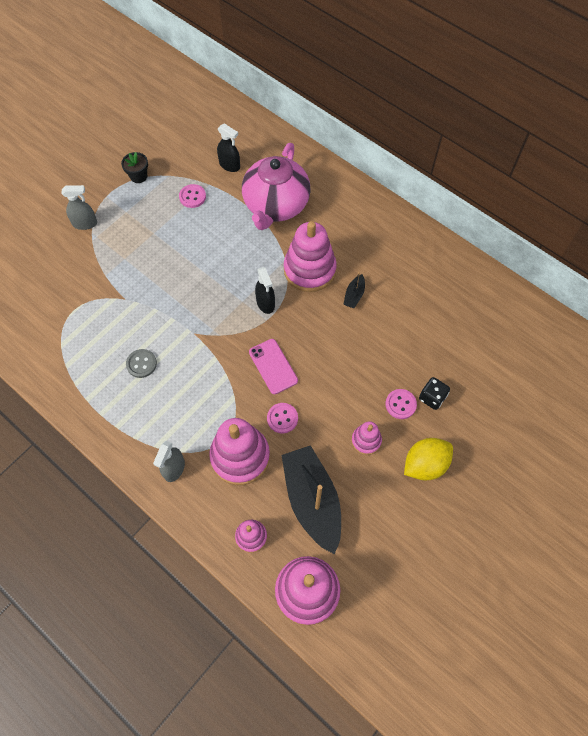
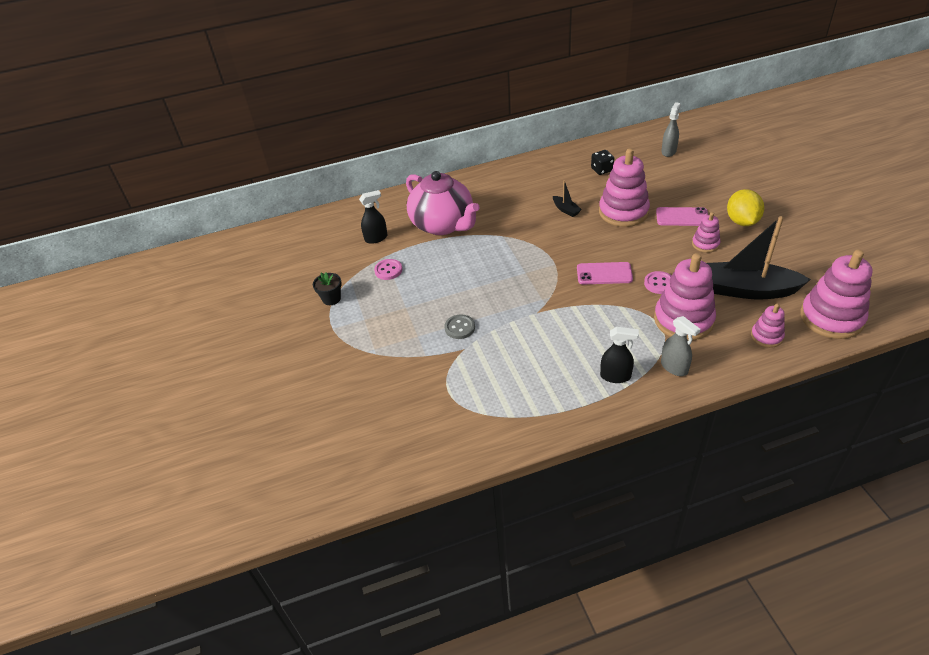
camera: 55 degrees left, 20 degrees down
grey spray bottle [62,185,97,230] -> grey spray bottle moved to [661,102,681,157]
grey button [126,349,157,378] -> grey button moved to [444,314,475,339]
black spray bottle [255,267,275,314] -> black spray bottle moved to [600,327,639,383]
pink stacking toy [284,221,337,292] -> pink stacking toy moved to [599,148,650,227]
pink button [385,389,417,419] -> pink phone [656,207,708,226]
black dice [419,377,450,410] -> black dice moved to [591,150,614,175]

